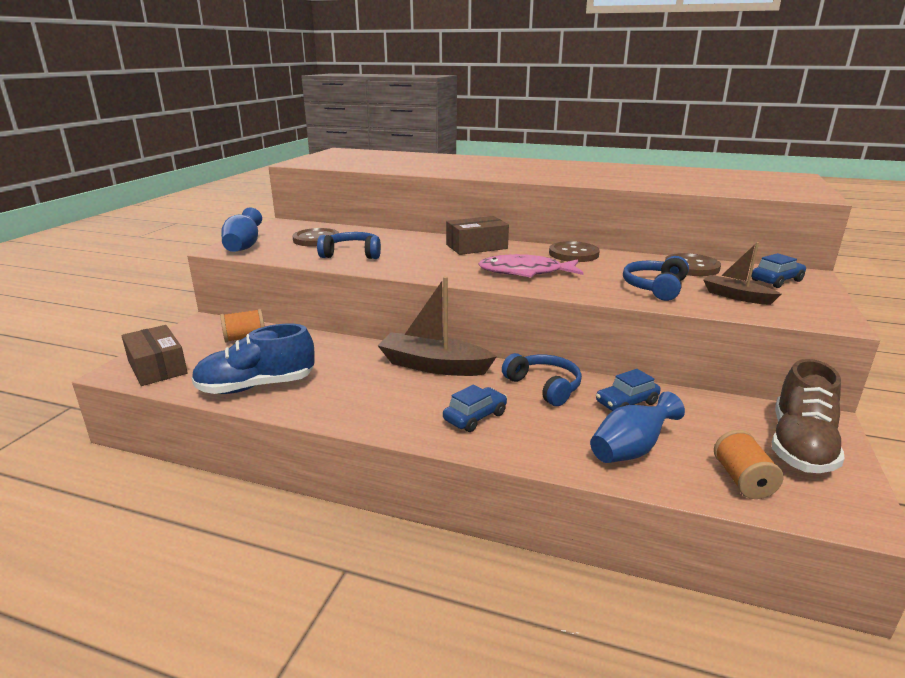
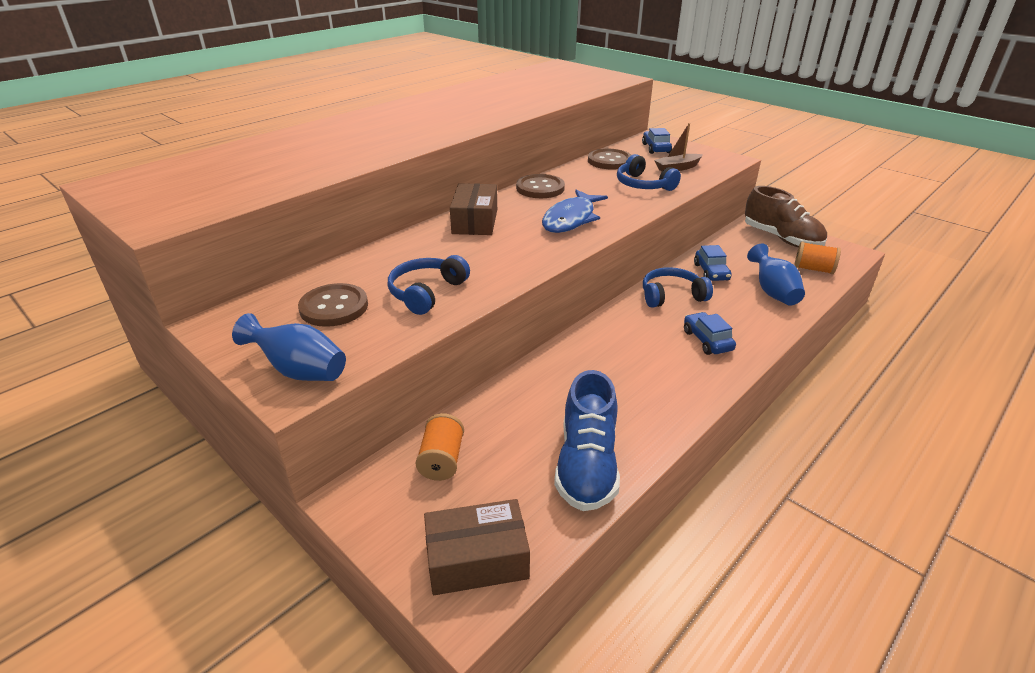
camera: 65 degrees left, 10 degrees up
brown boat [377,276,497,376] -> none
pink fish [478,254,584,278] -> blue fish [542,190,608,233]

